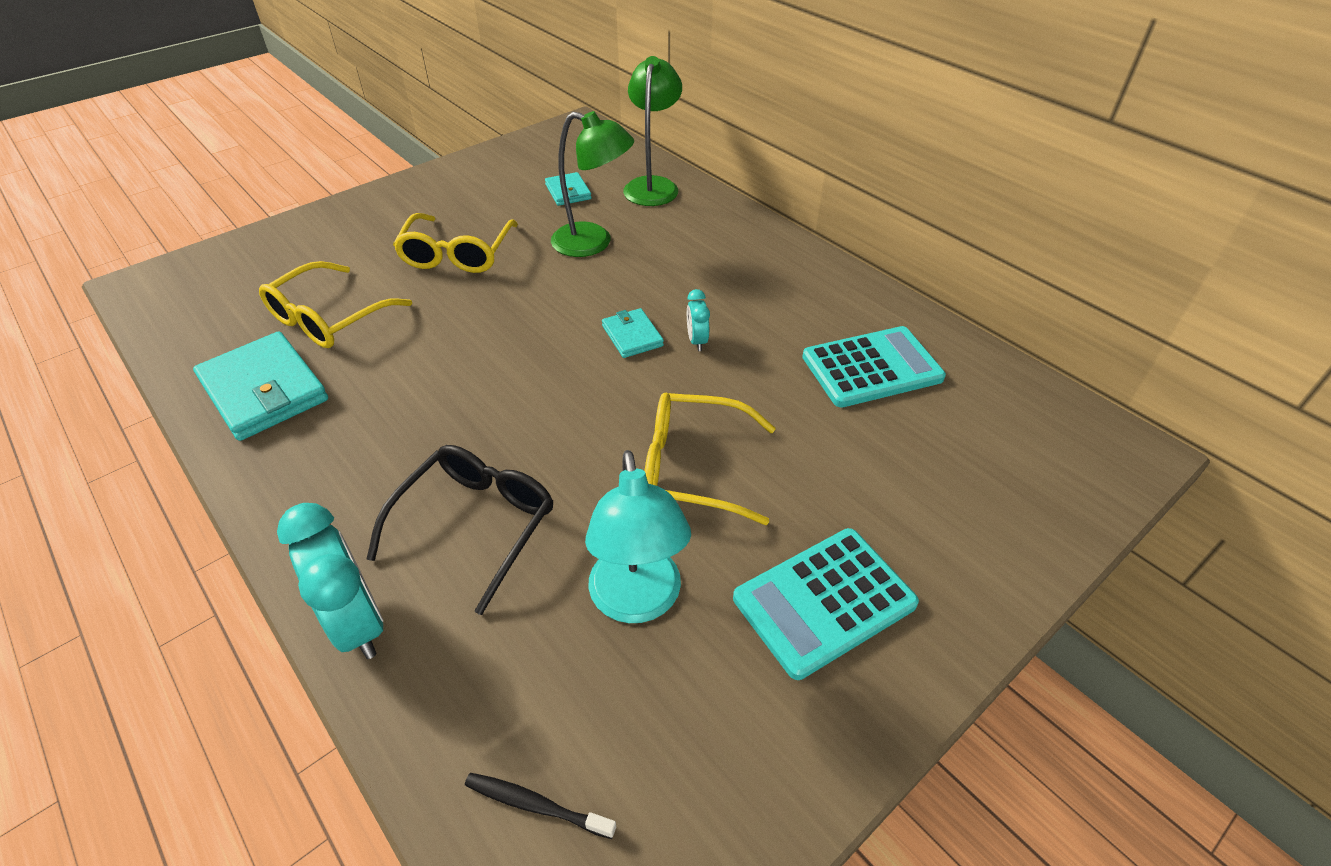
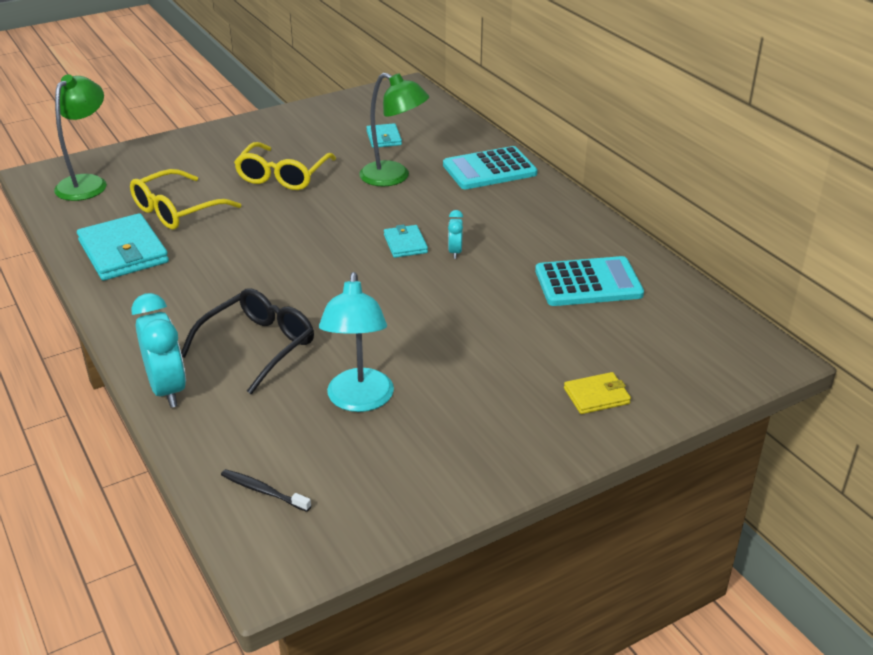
camera: 10 degrees right, 10 degrees down
green lamp [623,56,682,206] -> green lamp moved to [54,74,107,201]
yellow glasses [644,392,776,525] -> none
turquoise calculator [733,528,919,680] -> turquoise calculator moved to [443,146,538,189]
none -> yellow wallet [564,372,631,414]

